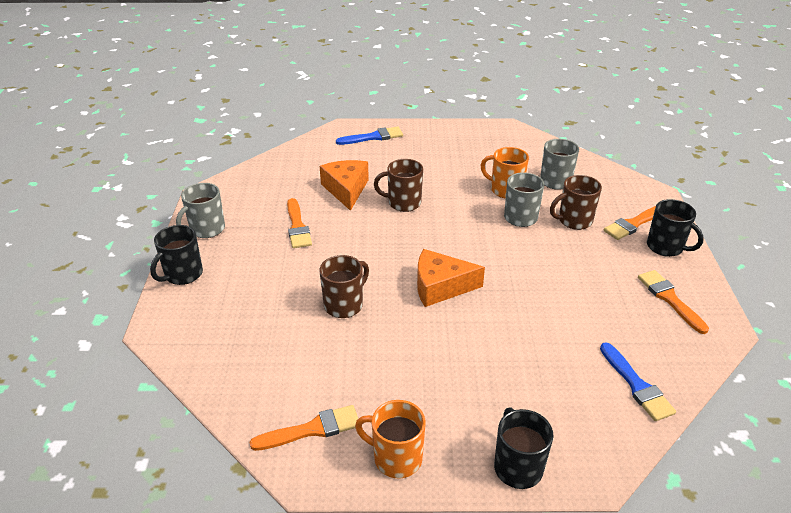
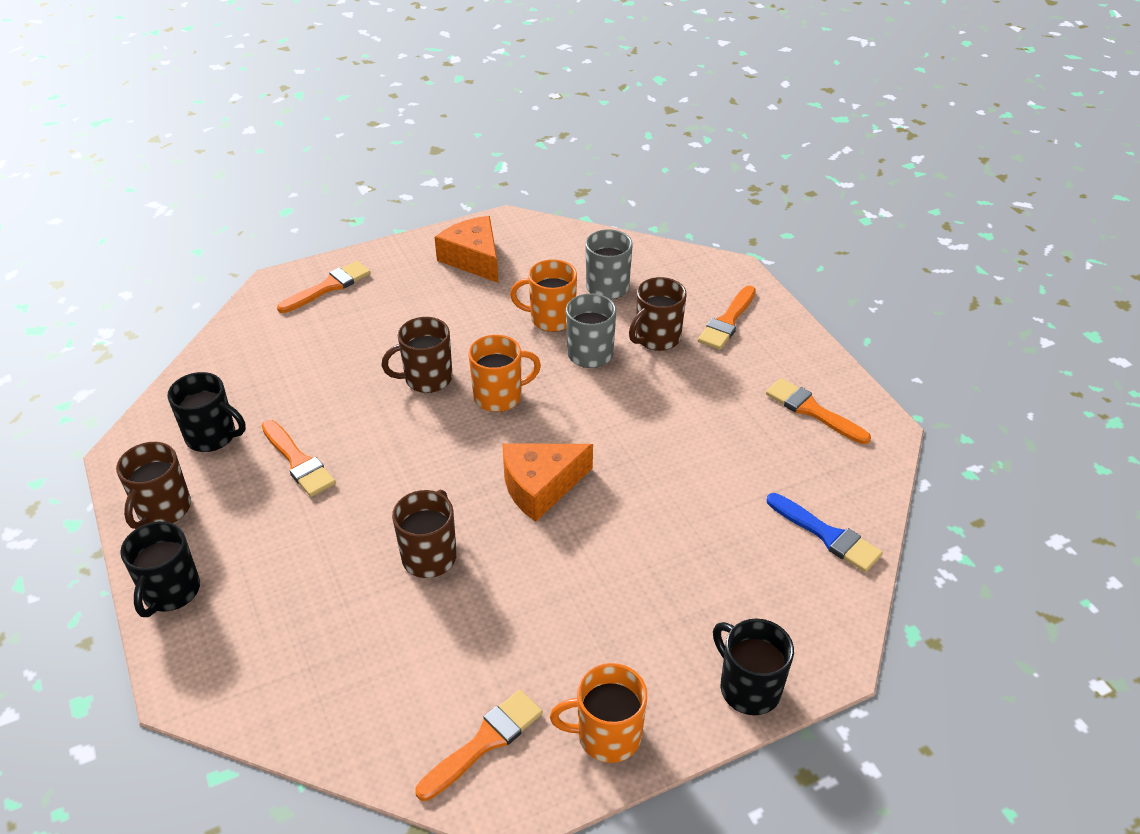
camera: 25 degrees left, 5 degrees up
grey mug [176,183,225,238] -> brown mug [116,442,191,529]
orange cheese [320,160,369,211] -> orange cheese moved to [434,216,498,283]
blue brush [336,127,403,145] -> orange brush [277,261,371,313]
black mug [647,199,704,257] -> black mug moved to [167,372,246,452]
none -> orange mug [468,335,541,412]

